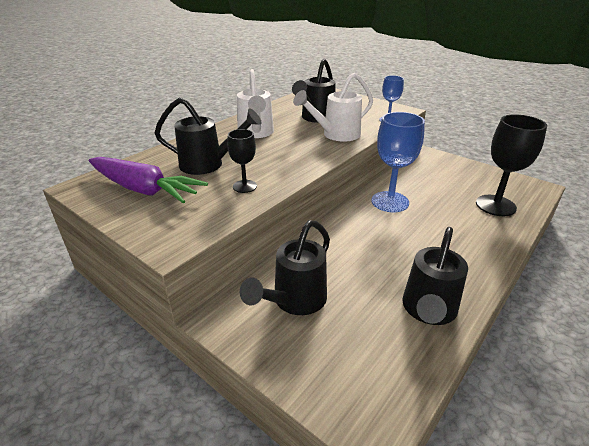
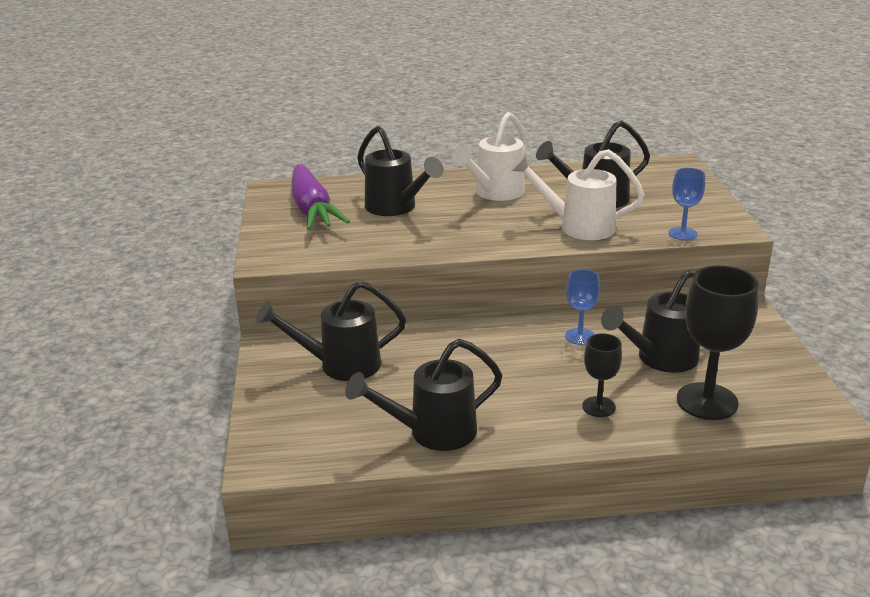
camera: 45 degrees right, 5 degrees down
black goblet [227,129,257,193] -> black goblet moved to [582,333,622,417]
blue goblet [371,112,425,212] -> blue goblet [565,269,600,345], size x0.55
none -> black watering can [601,270,700,373]

